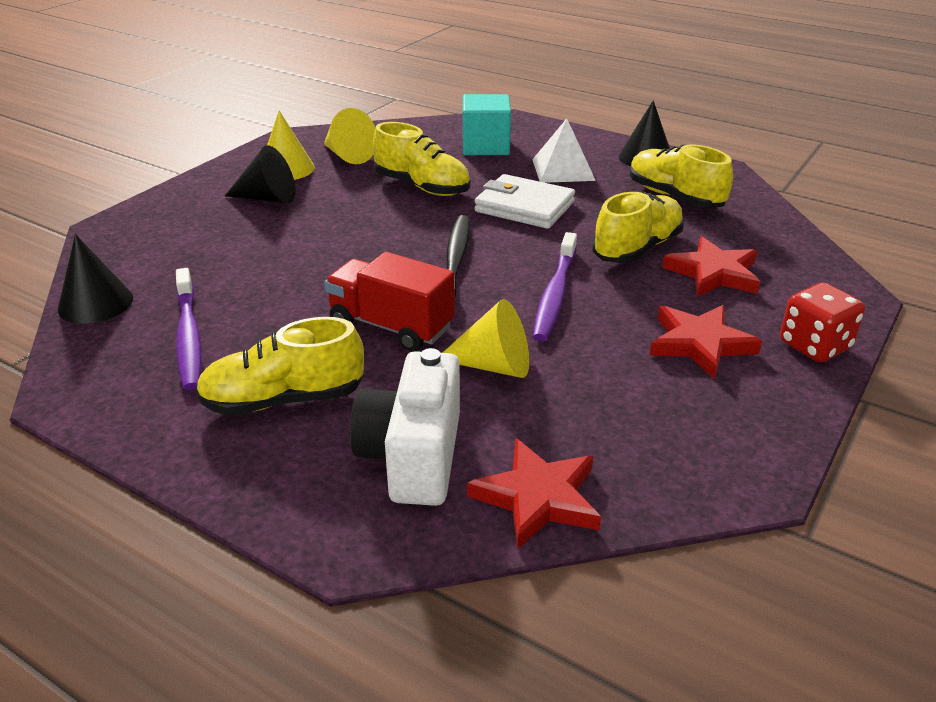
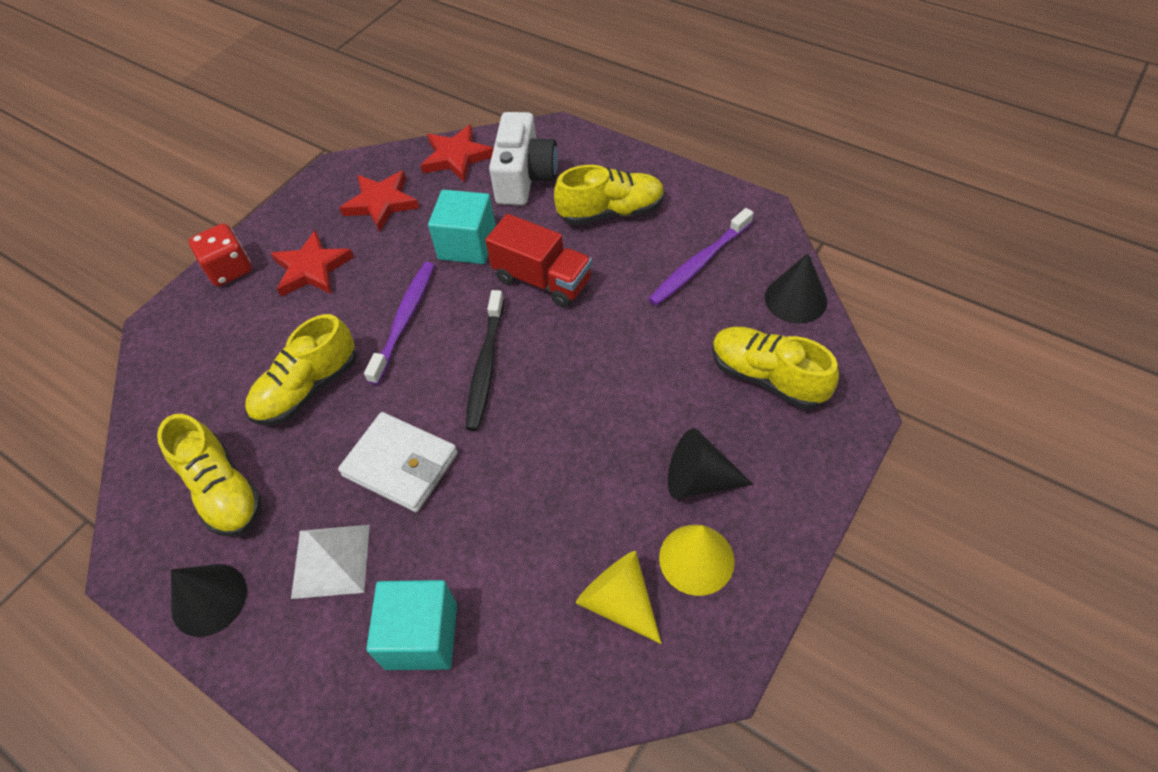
camera: 175 degrees left, 20 degrees up
purple toothbrush [176,268,202,390] -> purple toothbrush turned 120 degrees counterclockwise [648,208,754,306]
yellow shoe [373,122,470,196] -> yellow shoe moved to [712,327,839,409]
yellow cone [443,299,529,378] -> turquoise cube [428,189,496,264]
red star [662,236,760,297] -> red star moved to [340,170,419,232]

